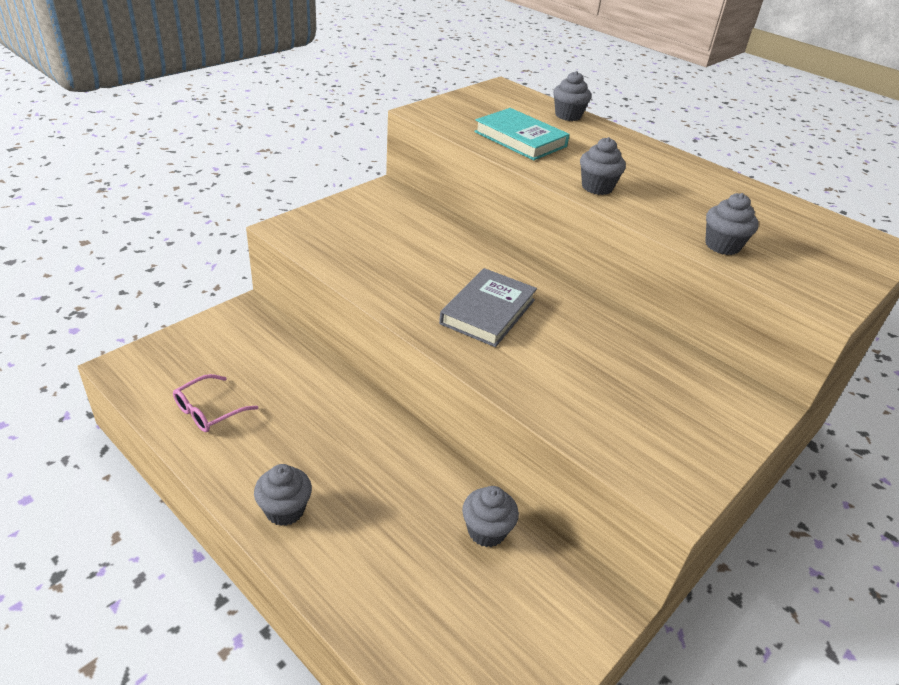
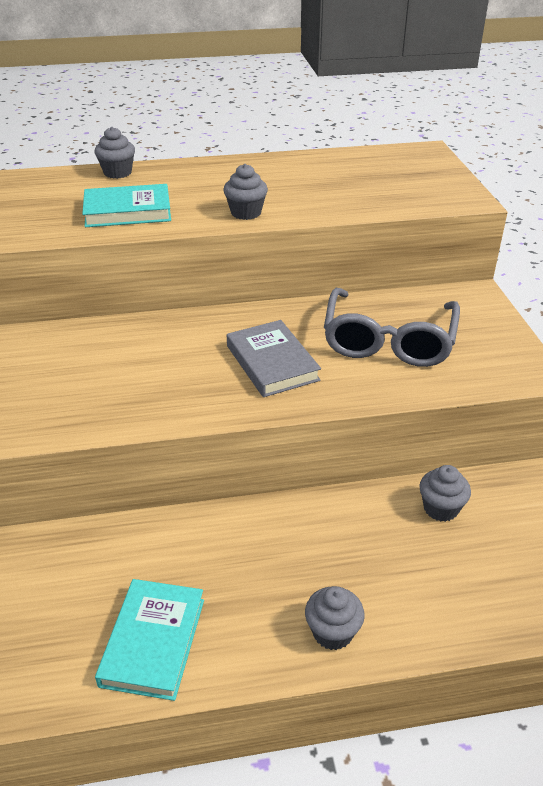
camera: 50 degrees left, 0 degrees up
pink glasses [173,374,258,432] -> turquoise book [95,579,204,701]
grey cupcake [705,193,759,255] -> none
none -> grey glasses [324,288,460,367]

